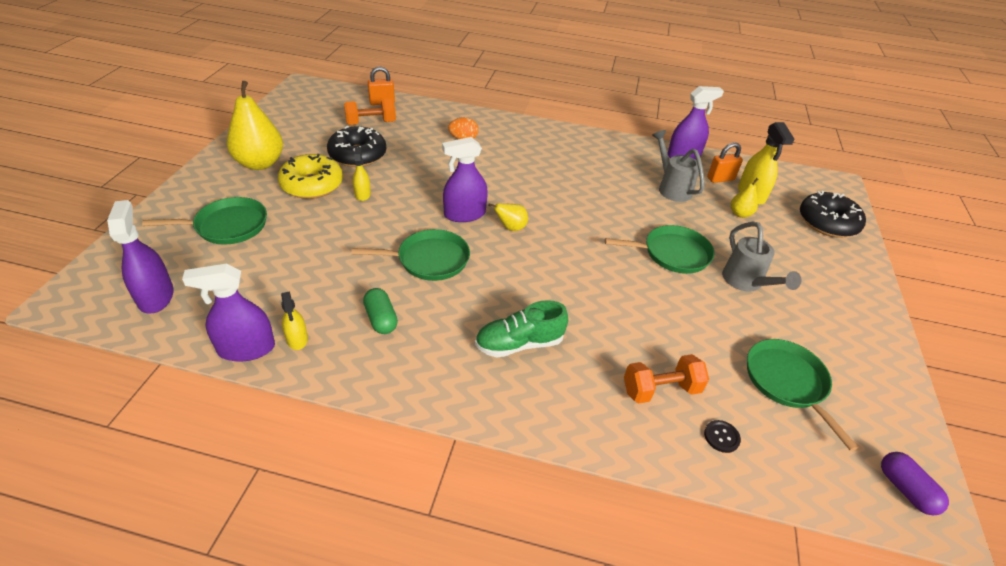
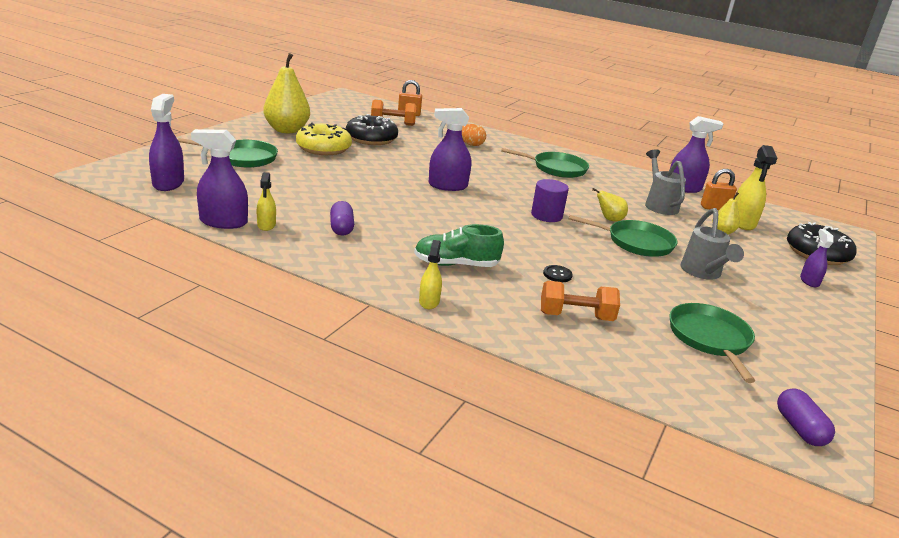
camera: 15 degrees right, 15 degrees down
green pan [351,229,470,281] -> green pan moved to [501,148,589,178]
yellow spray bottle [353,147,371,201] -> yellow spray bottle moved to [419,240,442,309]
green capsule [363,288,398,334] -> purple capsule [330,201,354,236]
yellow pear [488,203,528,231] -> yellow pear moved to [592,188,628,221]
black button [704,420,741,453] -> black button moved to [543,265,573,282]
none -> purple cylinder [531,179,569,222]
none -> purple spray bottle [800,229,834,287]

